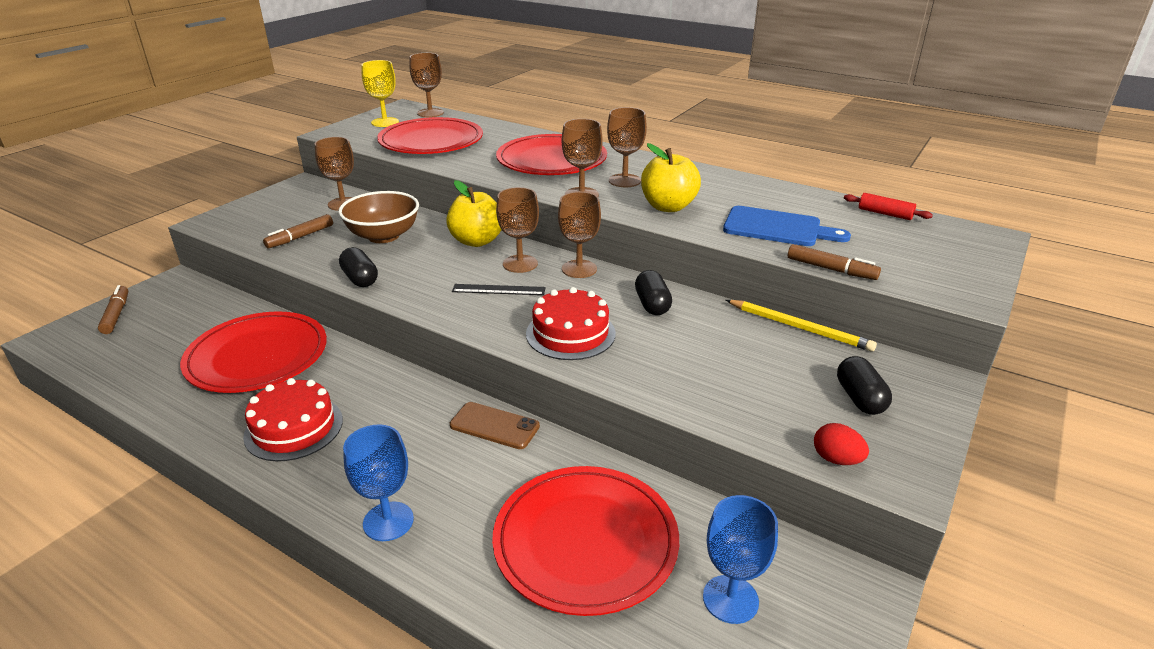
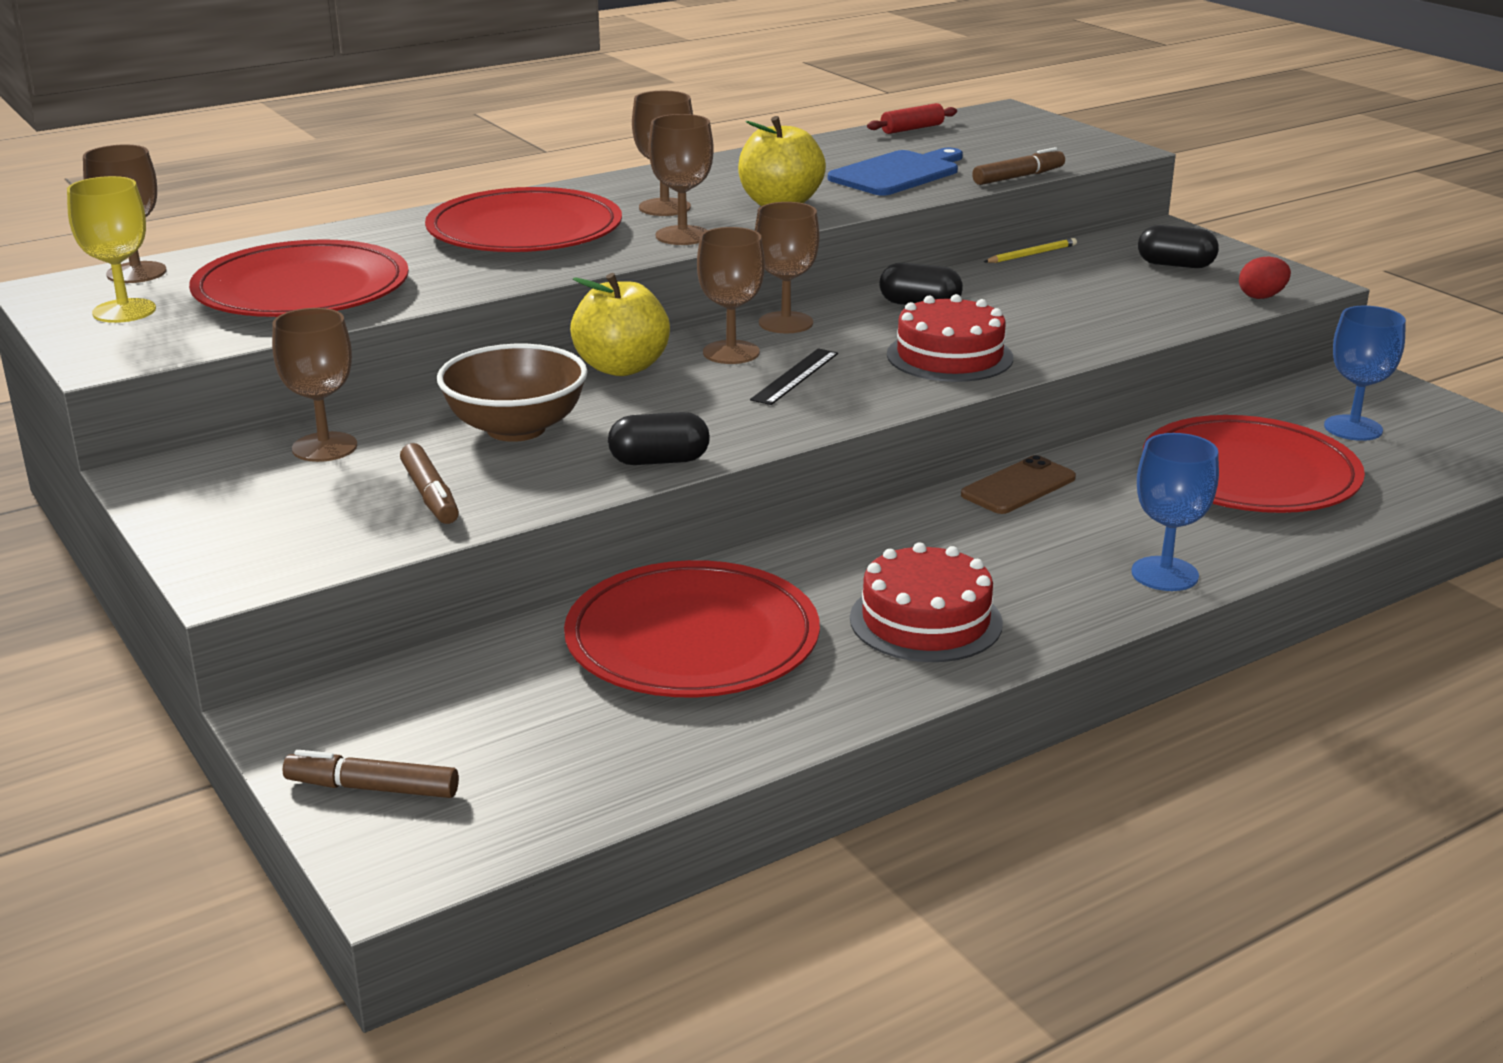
camera: 65 degrees left, 5 degrees down
yellow pencil [726,300,877,352] -> yellow pencil [984,238,1077,263], size x0.61

